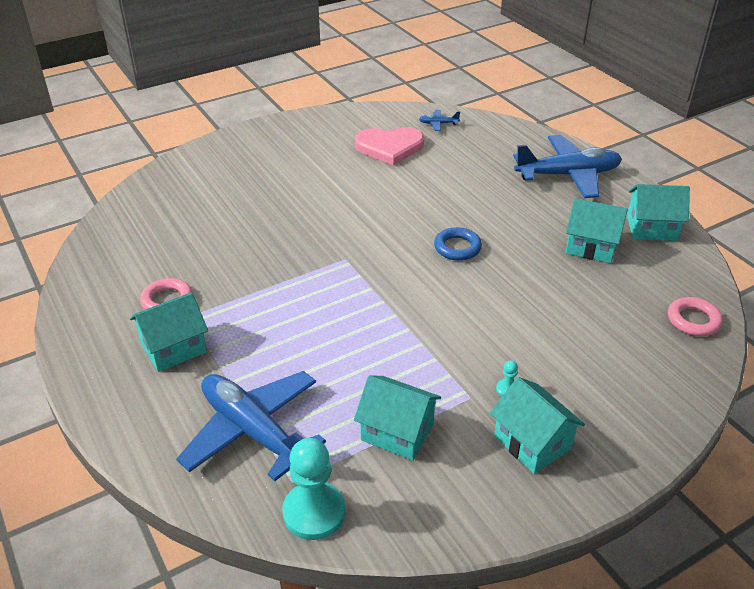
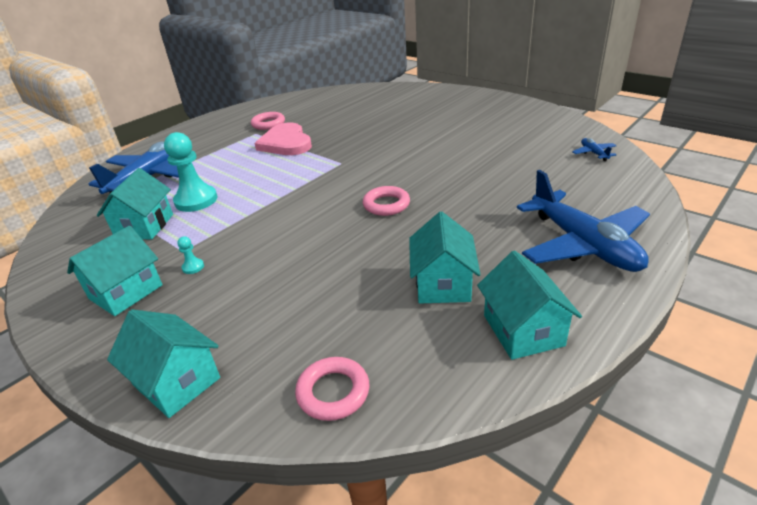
camera: 75 degrees right, 5 degrees down
turquoise house [130,292,208,372] -> turquoise house moved to [107,309,220,418]
turquoise pawn [282,438,345,540] -> turquoise pawn moved to [164,132,217,212]
pink heart [355,127,424,165] -> pink heart moved to [254,123,312,155]
blue ring [434,227,482,261] -> pink ring [363,186,410,216]

